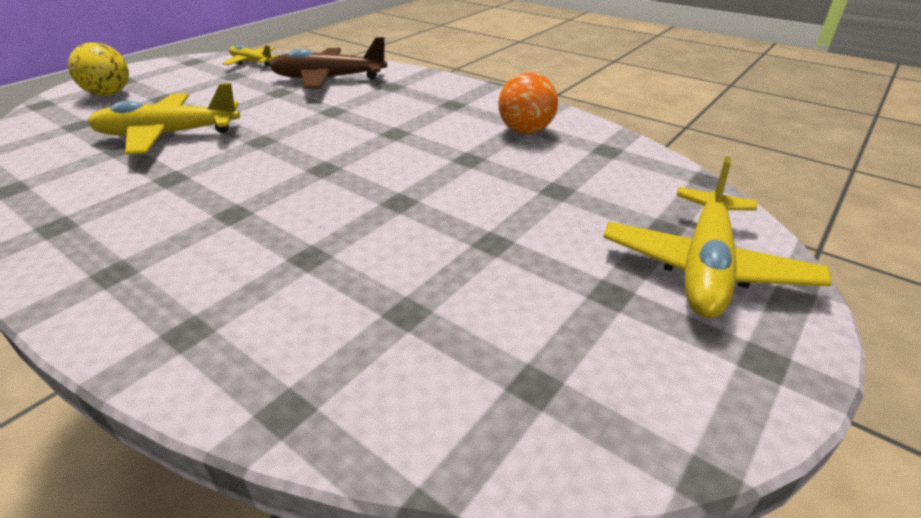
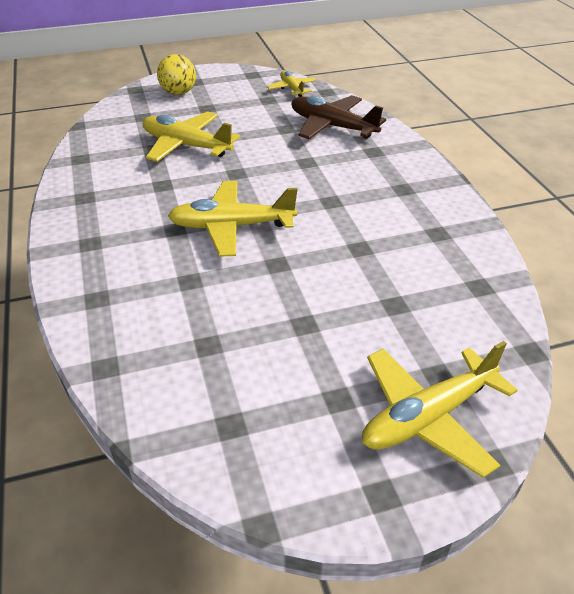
camera: 35 degrees right, 5 degrees up
orange ball [498,72,558,134] -> none
none -> yellow plane [168,181,298,257]

